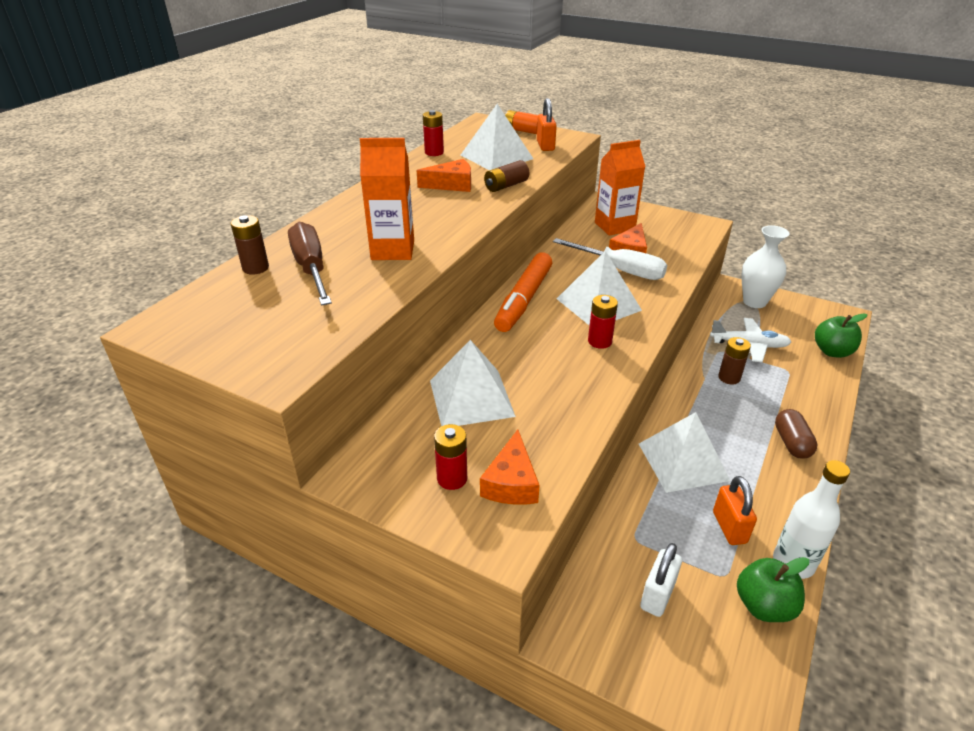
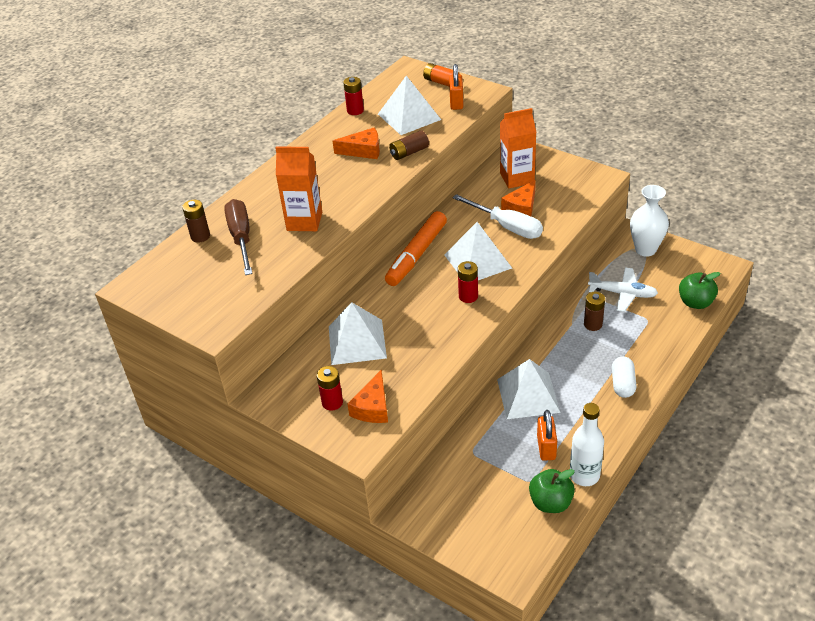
camera: 10 degrees right, 5 degrees up
white padlock [640,543,682,617] -> none
brown capsule [775,409,818,459] -> white capsule [612,356,637,398]

